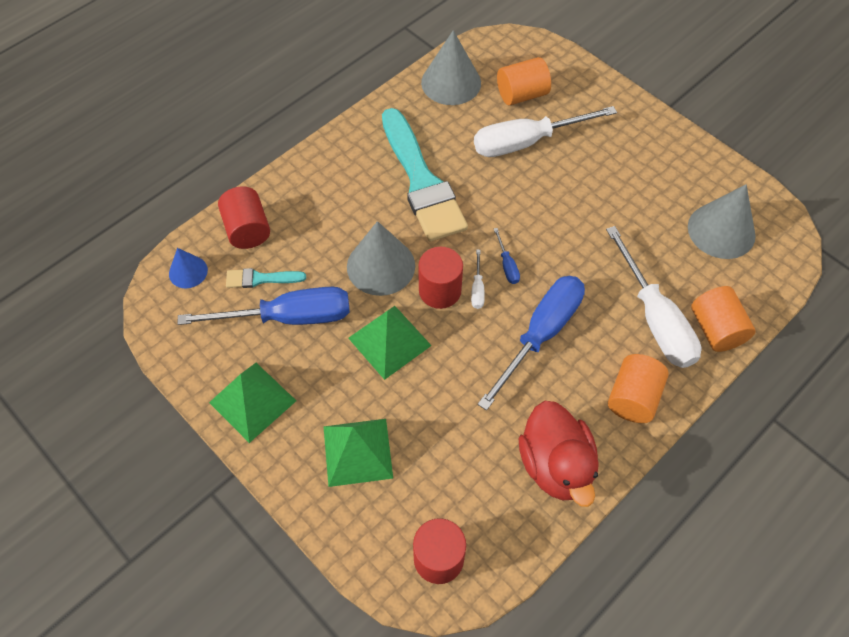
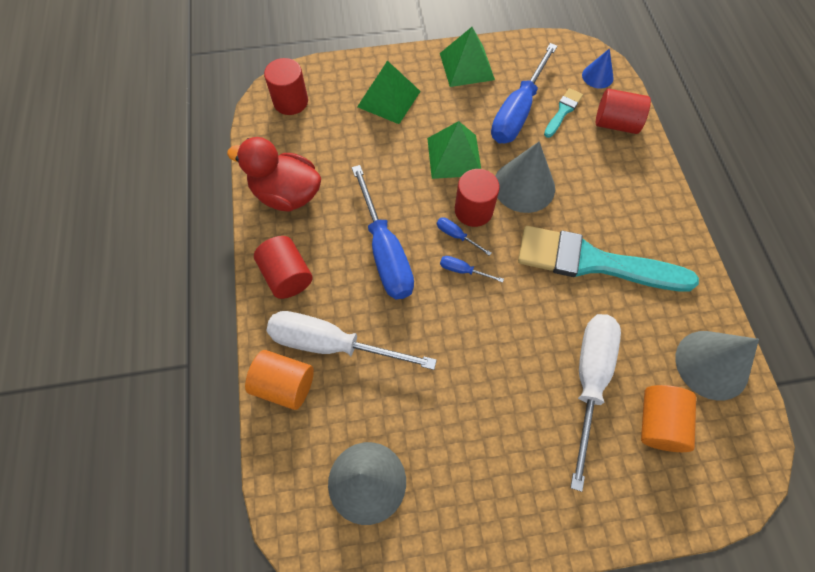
camera: 125 degrees right, 5 degrees up
white screwdriver [471,250,485,309] -> blue screwdriver [437,217,492,256]
orange cylinder [608,354,669,423] -> red cylinder [254,236,313,299]

